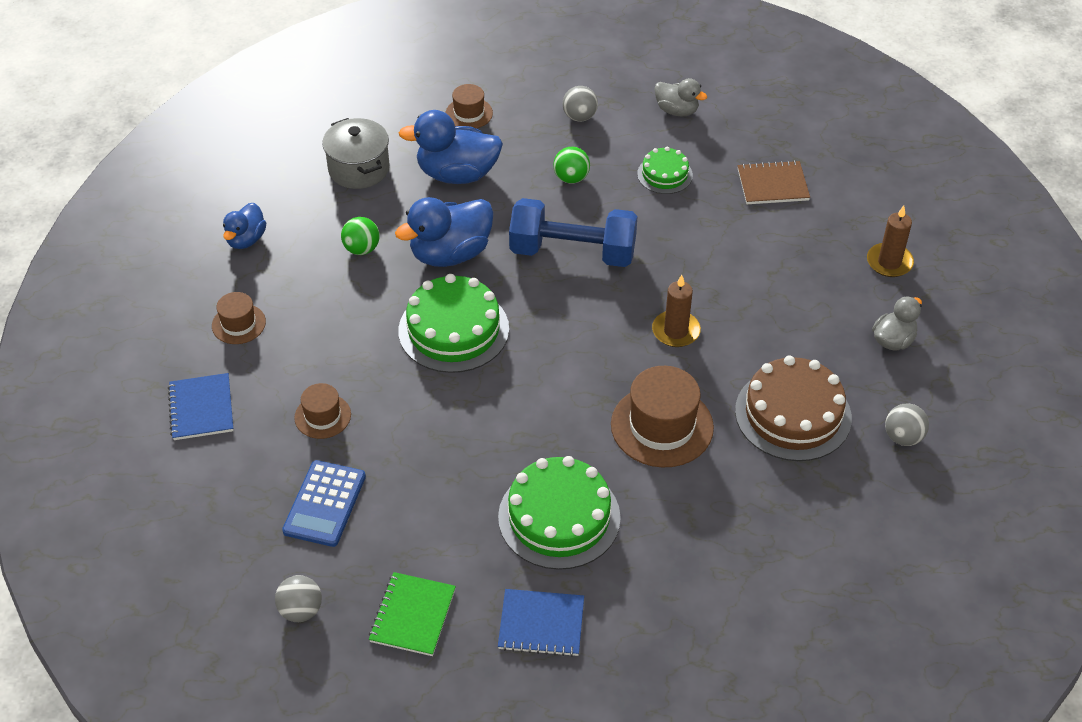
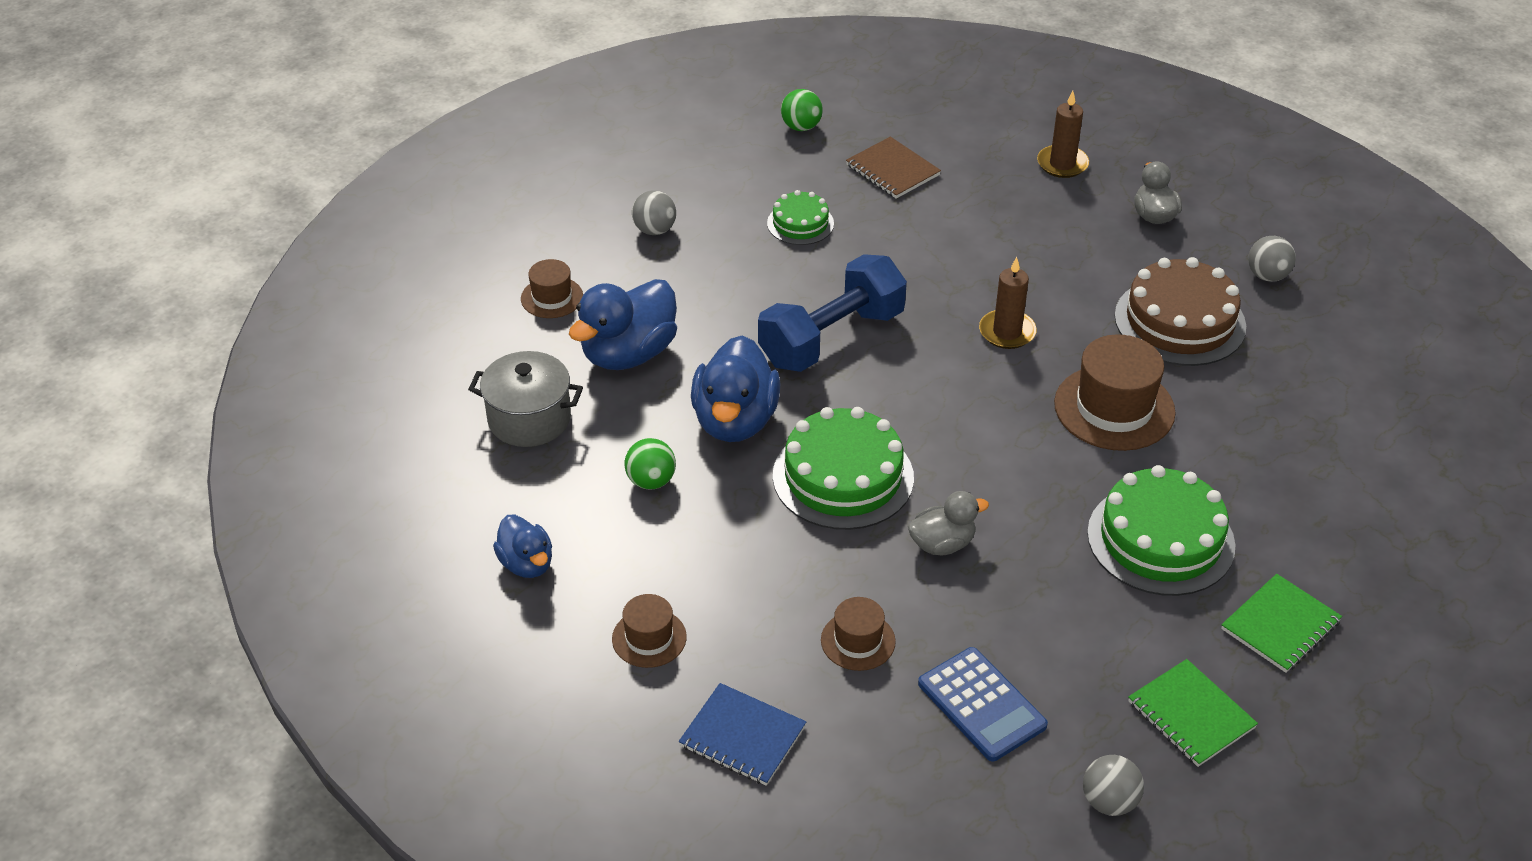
camera: 50 degrees left, 5 degrees down
blue notebook [498,589,584,657] -> green notebook [1221,574,1342,673]
green ball [553,147,590,184] -> green ball moved to [781,89,823,131]
grey duck [654,78,707,116] -> grey duck moved to [908,491,989,556]
brown notebook [738,160,810,204] -> brown notebook turned 75 degrees counterclockwise [846,137,941,199]

